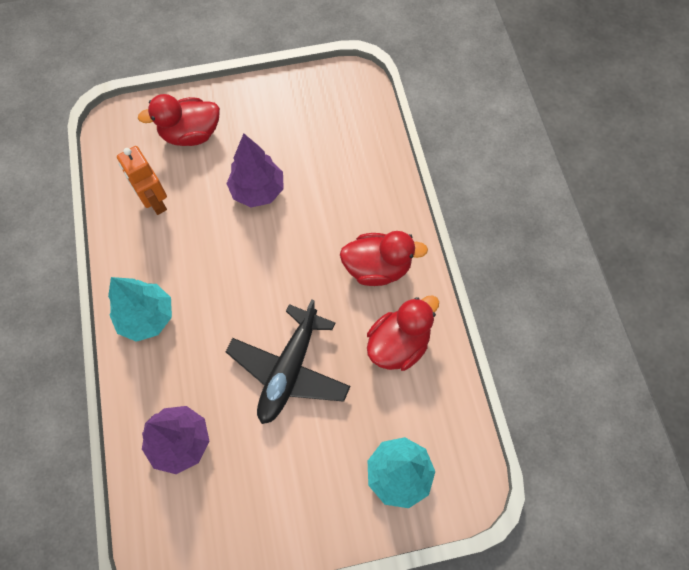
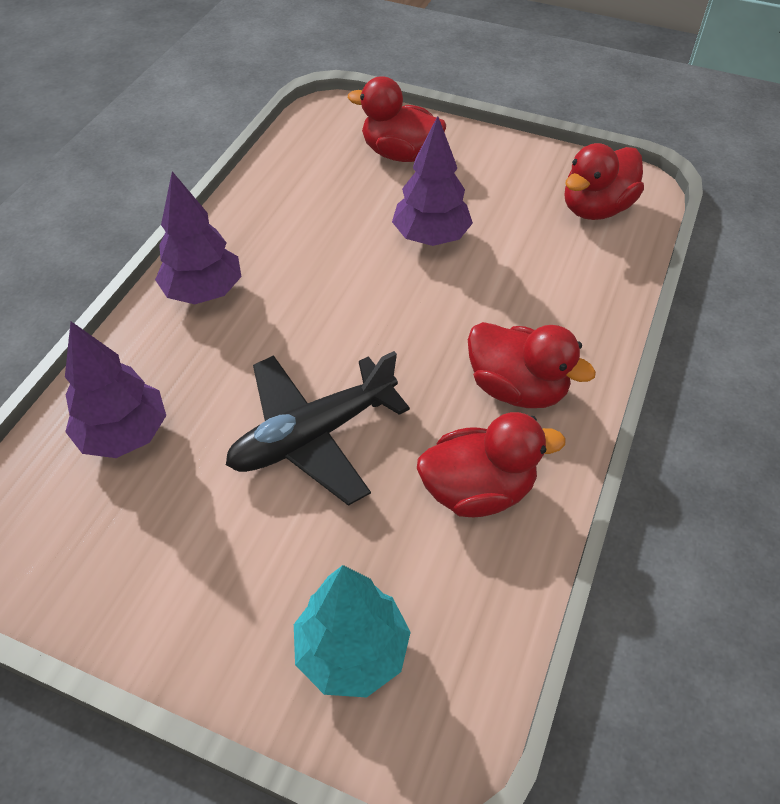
camera: 35 degrees right, 15 degrees down
turquoise tree [108,277,172,342] -> purple tree [155,171,242,304]
orange robot [117,146,167,215] -> none
none -> red duck [565,143,644,220]

